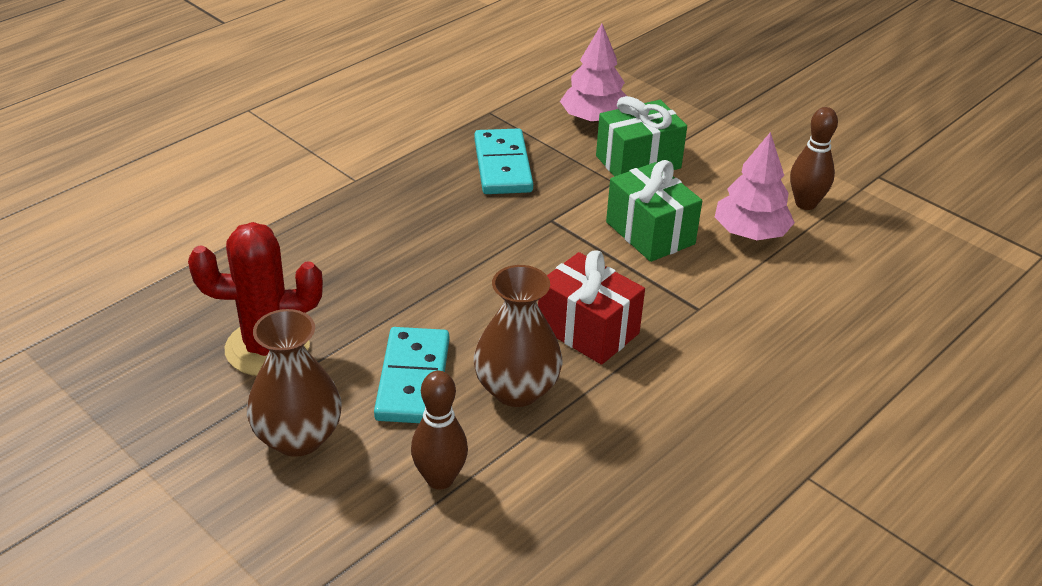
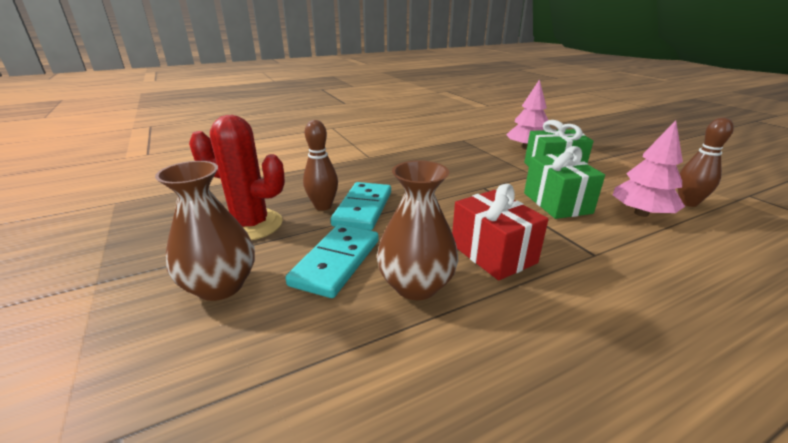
camera: 20 degrees right, 10 degrees down
brown bowling pin [411,371,468,490] -> brown bowling pin moved to [303,120,338,211]
turquoise domino [474,128,533,194] -> turquoise domino moved to [331,182,391,231]

